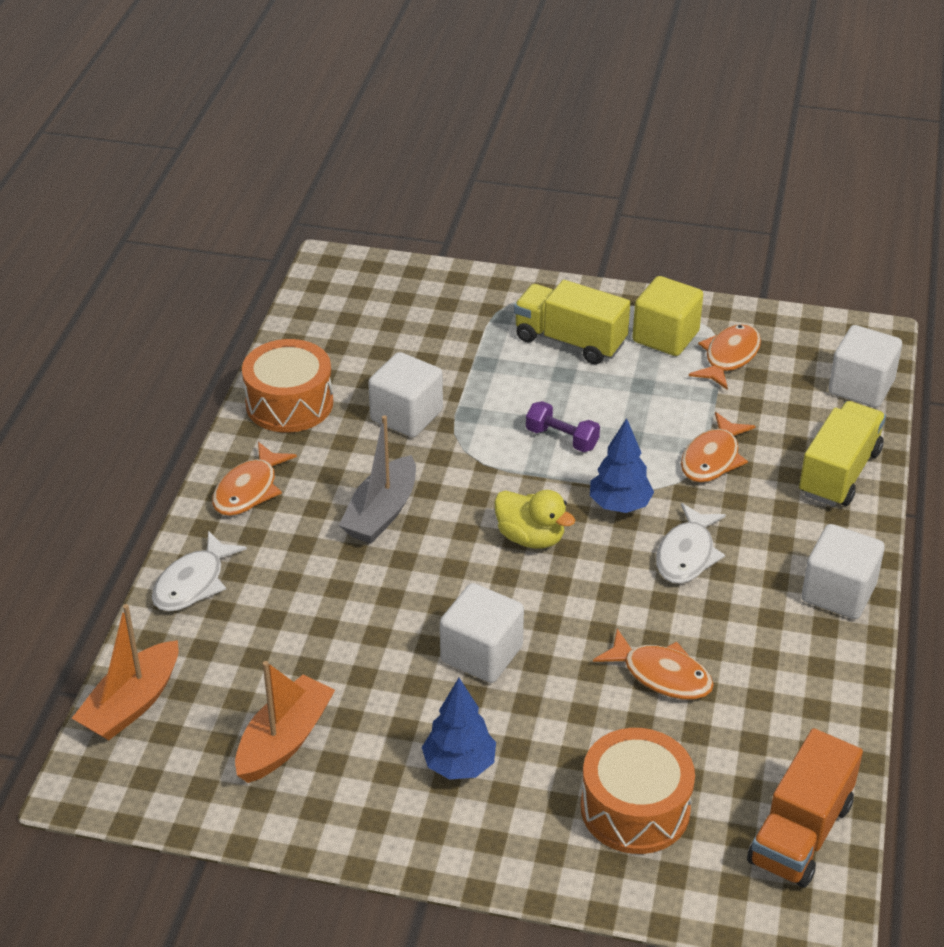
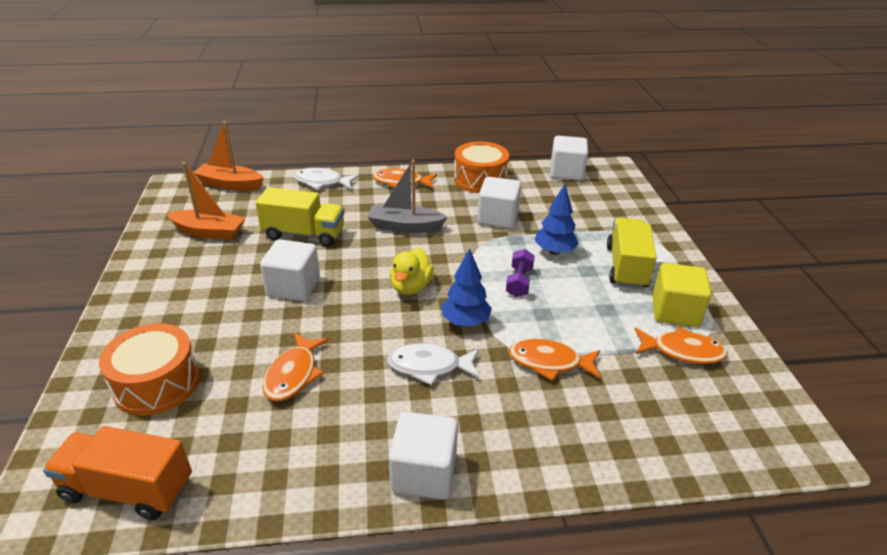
camera: 70 degrees right, 5 degrees down
blue tree [422,678,496,779] -> blue tree moved to [534,184,579,255]
yellow truck [799,401,886,507] -> yellow truck moved to [255,187,345,247]
white cube [828,325,902,408] -> white cube moved to [550,136,588,181]

